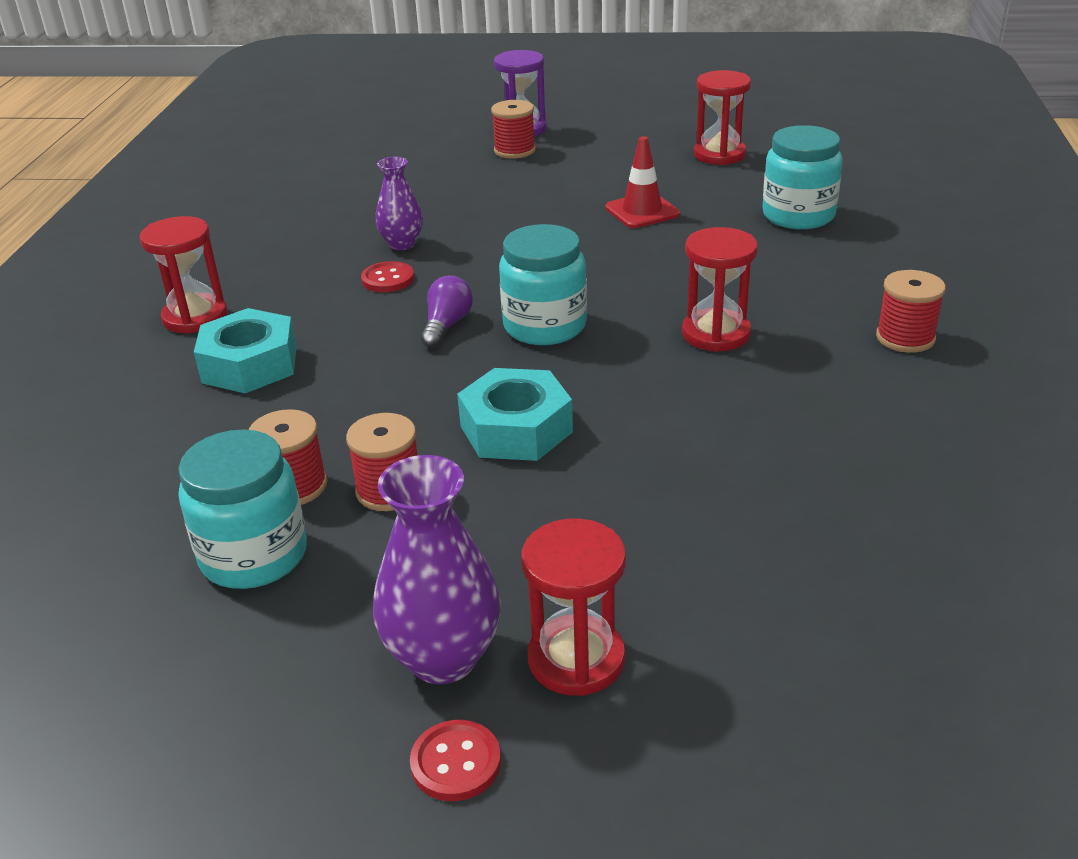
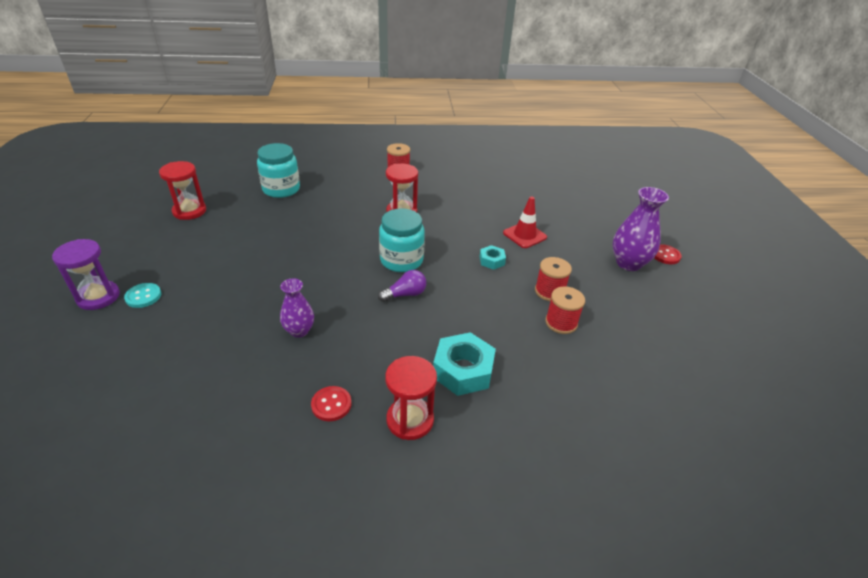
camera: 105 degrees left, 5 degrees up
turquoise jar [178,429,307,589] -> none
red button [361,261,414,292] -> red button moved to [311,386,352,421]
purple light bulb [421,275,473,348] -> purple light bulb turned 150 degrees clockwise [378,270,426,302]
turquoise nut [457,368,573,461] -> turquoise nut [480,245,506,270], size x0.53
red spool [491,100,536,159] -> turquoise button [124,283,161,308]
red hourglass [521,518,626,696] -> none
red traffic cone [605,136,680,228] -> red traffic cone moved to [503,196,547,248]

